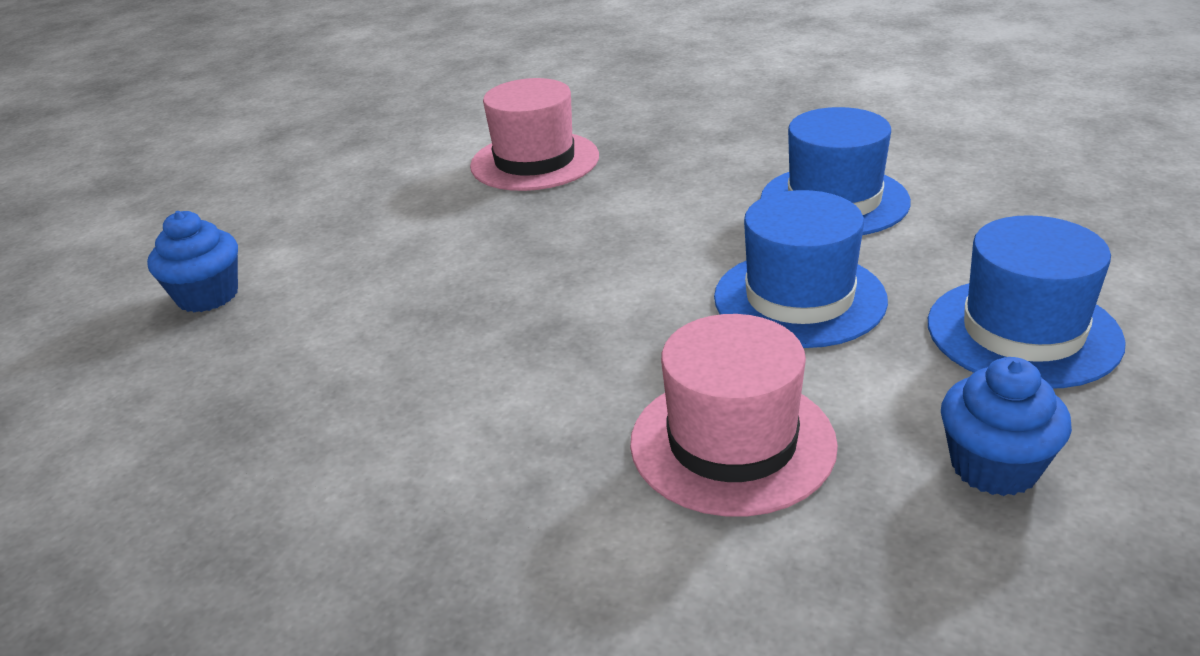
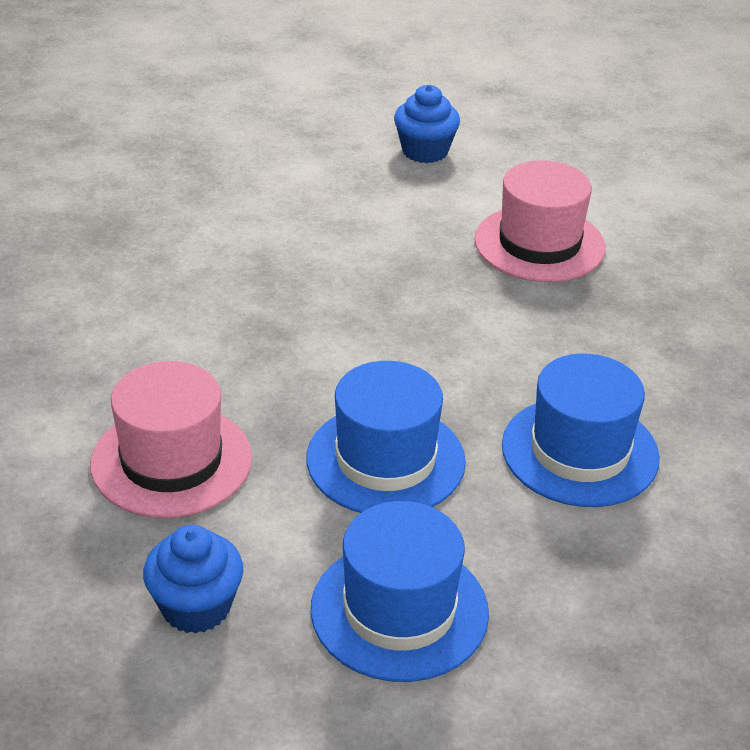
camera: 60 degrees right, 5 degrees up
blue cupcake [147,211,238,312] -> blue cupcake moved to [394,85,460,163]

